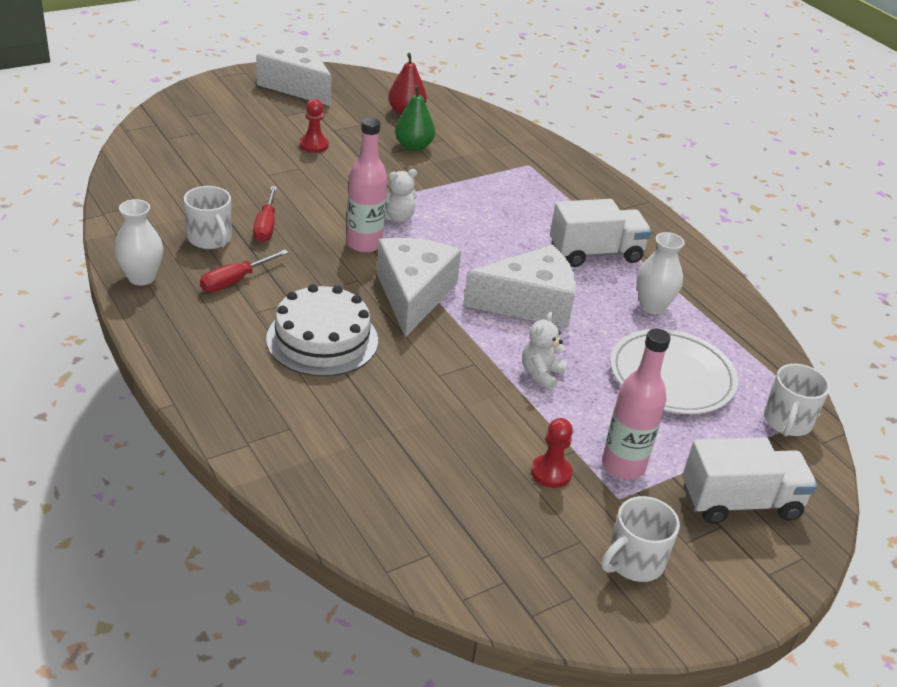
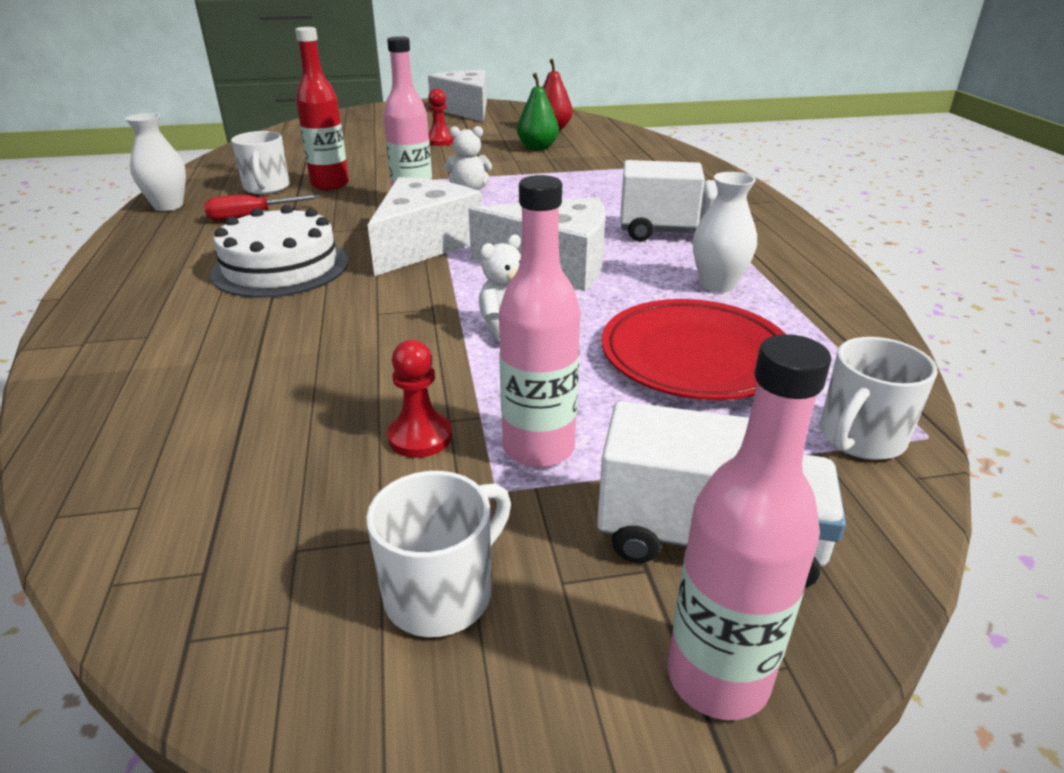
camera: 25 degrees right, 5 degrees down
red screwdriver [253,186,277,243] -> red bottle [295,27,349,190]
white mug [601,496,680,582] -> white mug turned 150 degrees clockwise [366,471,511,637]
white plate [610,329,738,414] -> red plate [602,299,785,400]
none -> pink bottle [668,334,831,720]

